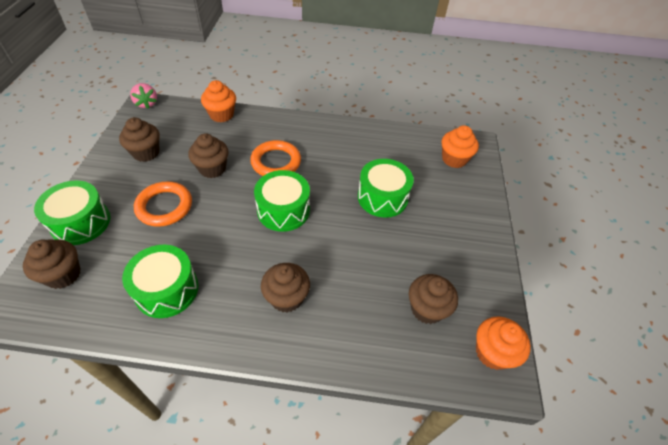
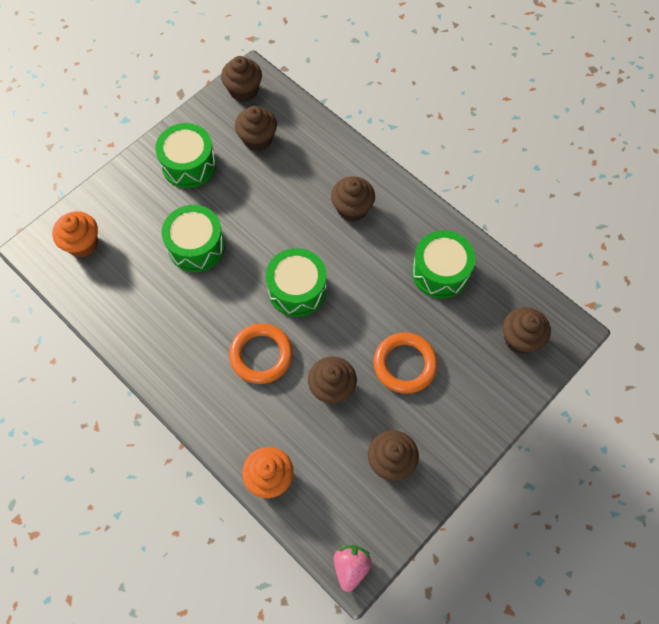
camera: 140 degrees left, 15 degrees up
green drum [34,180,111,245] -> green drum moved to [155,123,216,188]
orange cupcake [476,316,531,370] -> brown cupcake [221,56,262,102]

